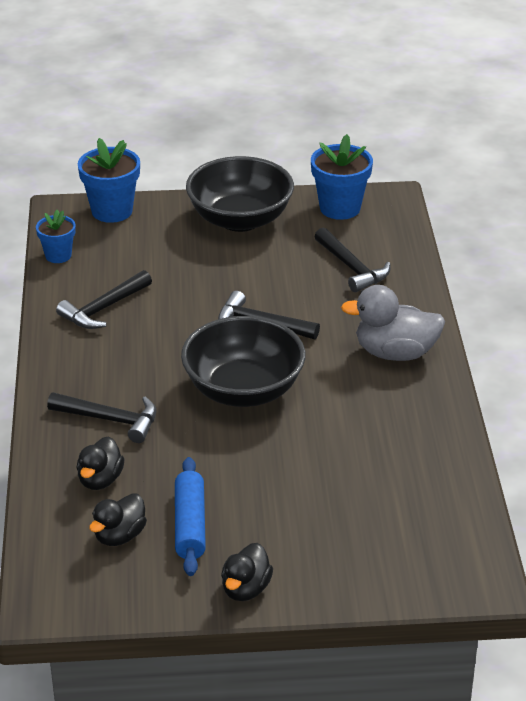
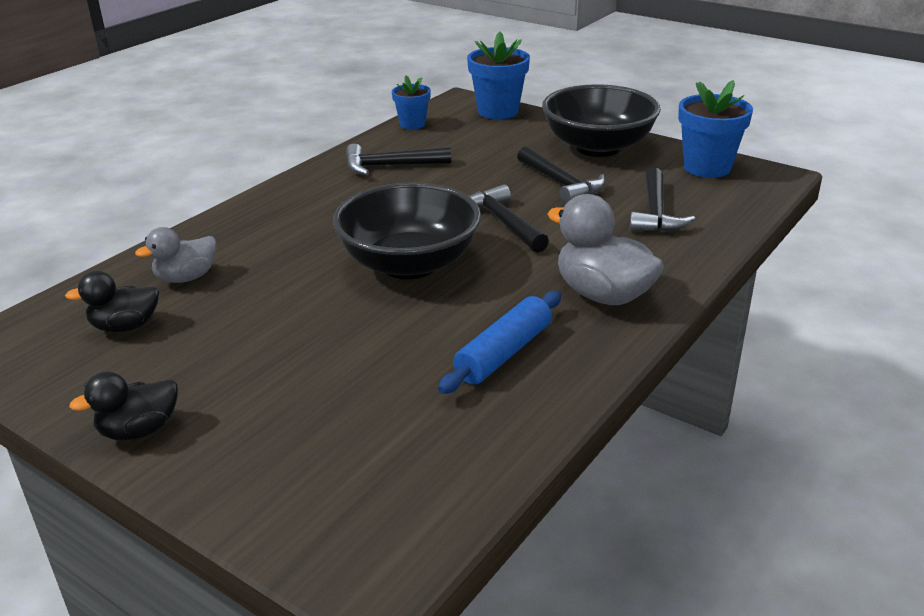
camera: 40 degrees right, 5 degrees down
black hammer [47,392,156,443] -> black hammer moved to [517,146,606,204]
black duck [76,436,125,490] -> grey duck [135,227,217,283]
blue rolling pin [175,457,206,576] -> blue rolling pin moved to [438,291,561,394]

